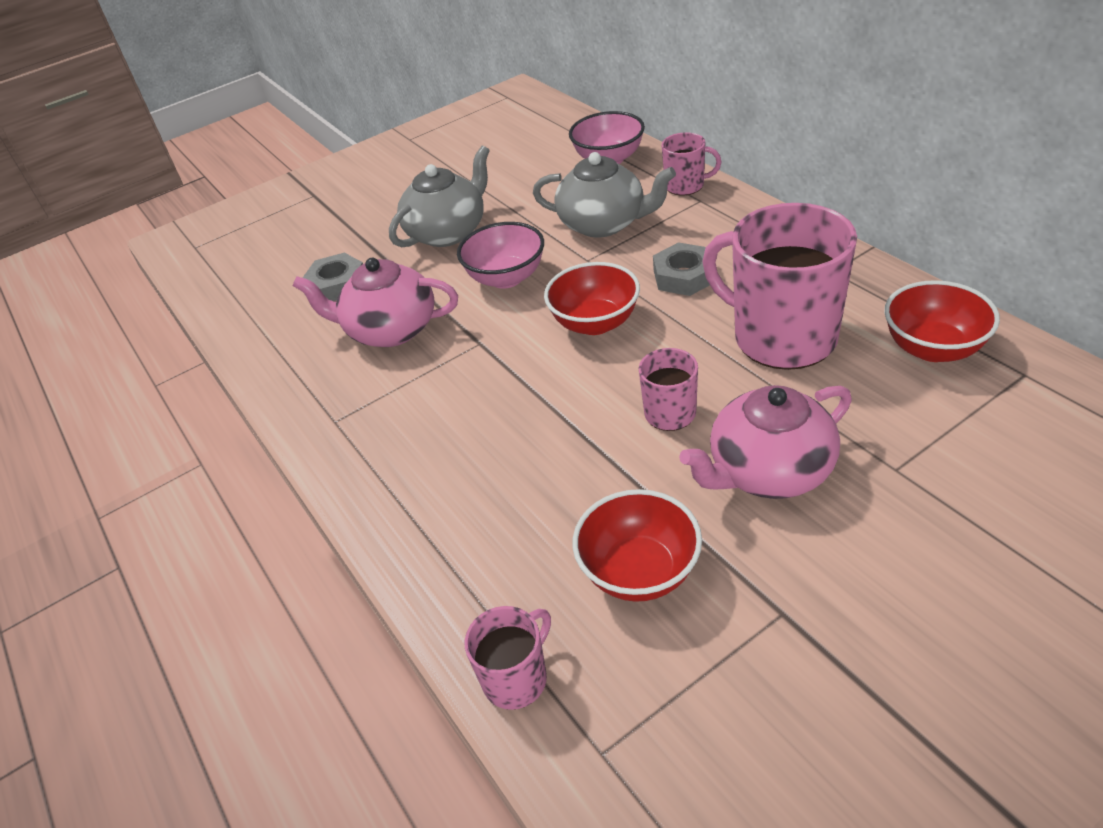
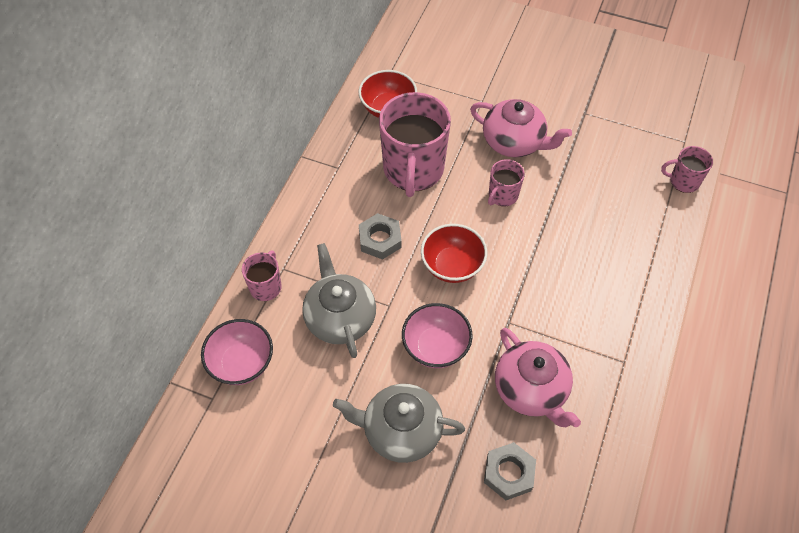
camera: 130 degrees left, 15 degrees up
red bowl [573,489,702,602] -> none
pink mug [661,132,721,195] -> pink mug turned 45 degrees clockwise [242,251,282,301]

